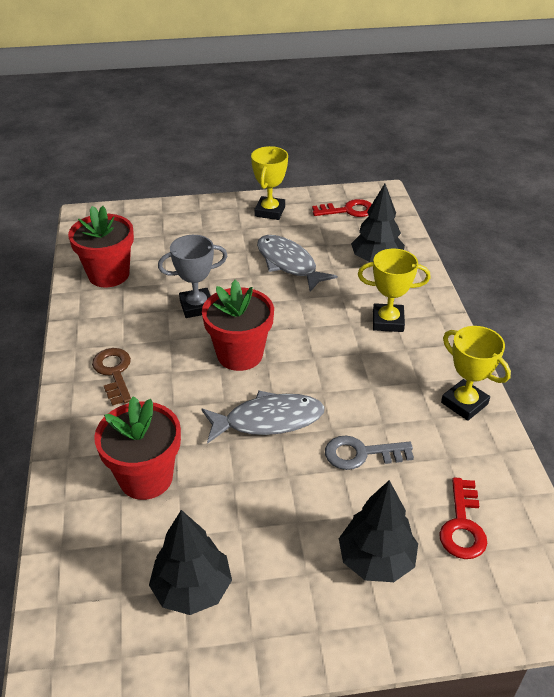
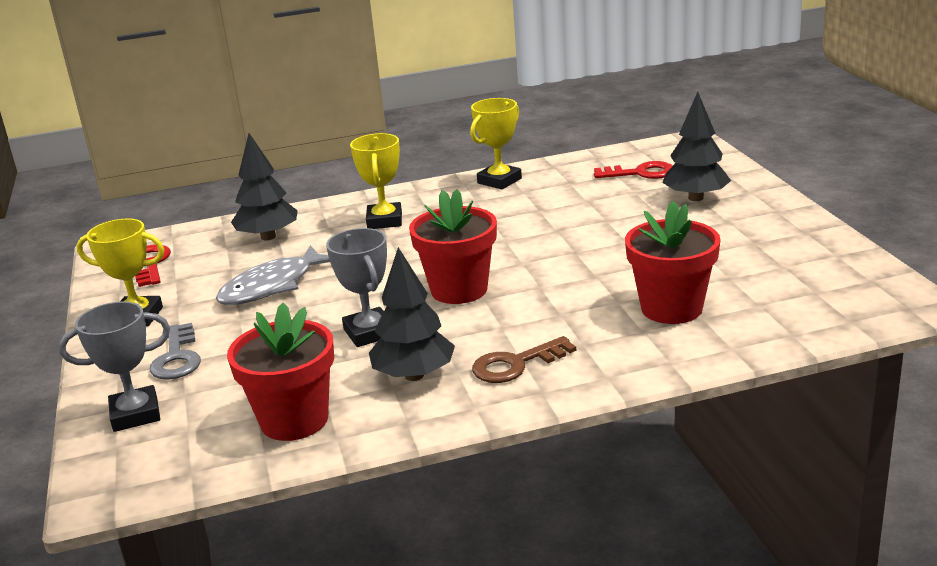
camera: 95 degrees left, 15 degrees down
black tree [149,510,232,615] -> black tree moved to [369,247,455,381]
grey fish [201,391,325,444] -> none
grey key [325,435,414,470] -> grey key moved to [150,323,201,380]
none -> grey trophy [59,301,170,432]

